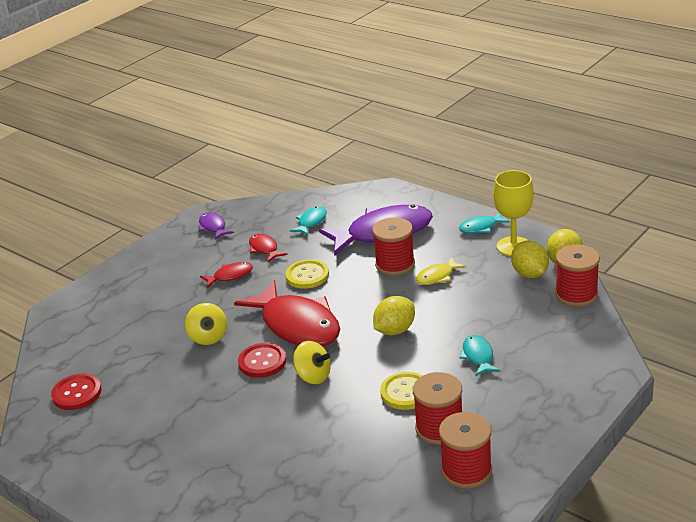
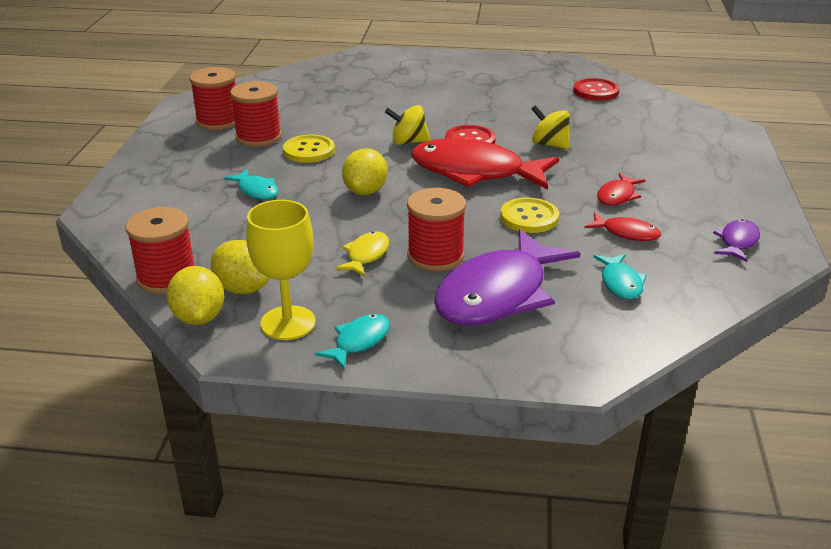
camera: 145 degrees right, 0 degrees up
purple fish [199,213,234,240] -> purple fish turned 90 degrees counterclockwise [713,219,760,262]

